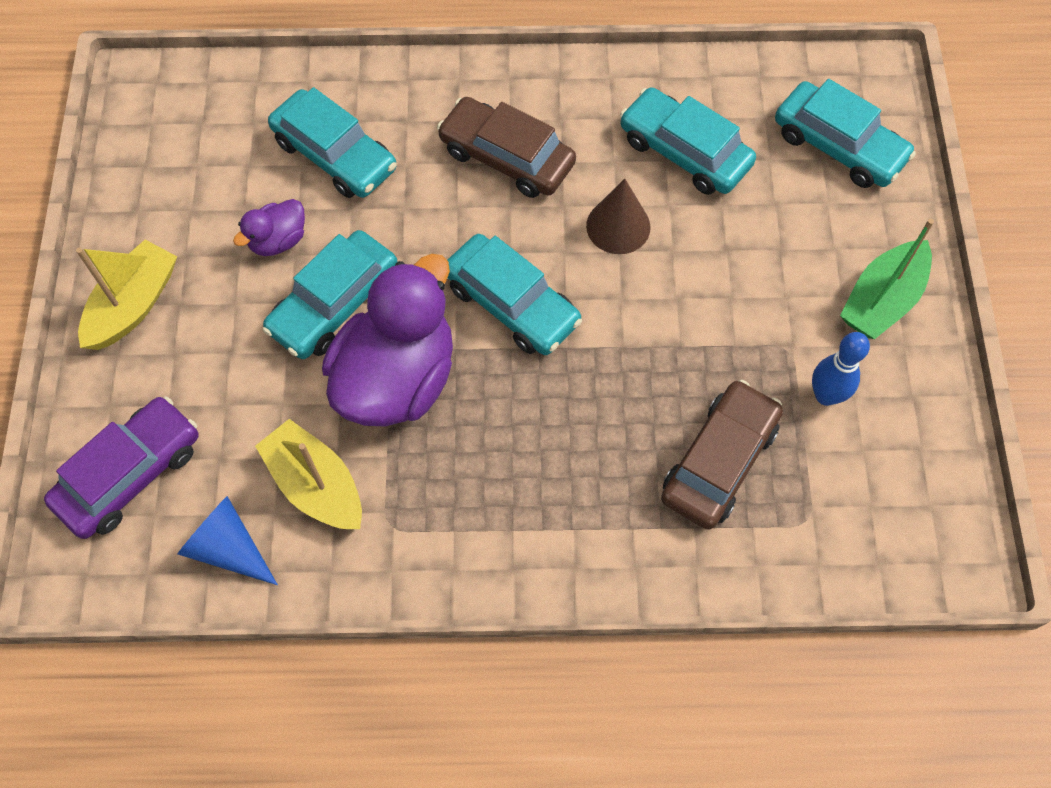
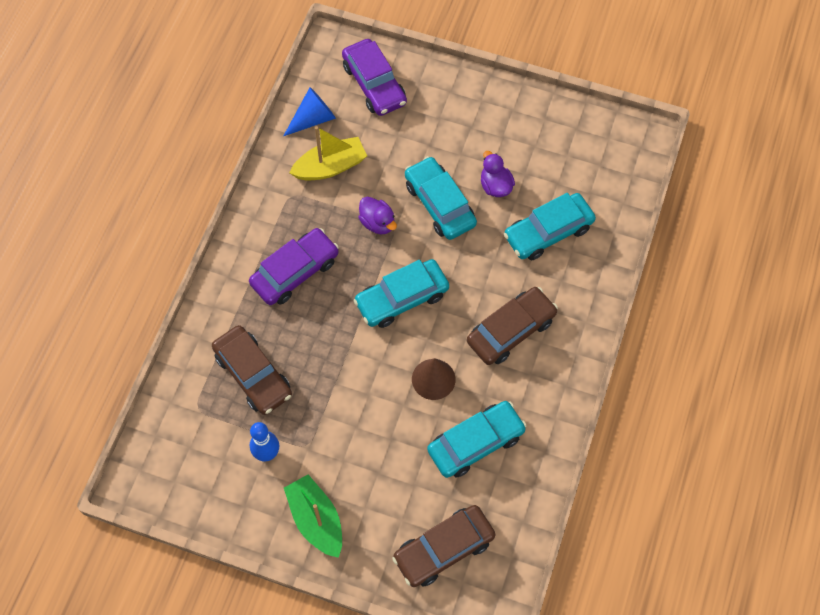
camera: 110 degrees right, 0 degrees up
yellow boat [76,240,177,350] -> none
purple duck [322,254,453,426] -> purple duck [358,196,397,234], size x0.46
turquoise car [775,79,916,188] -> brown car [392,505,495,587]
none -> purple car [249,228,339,305]

